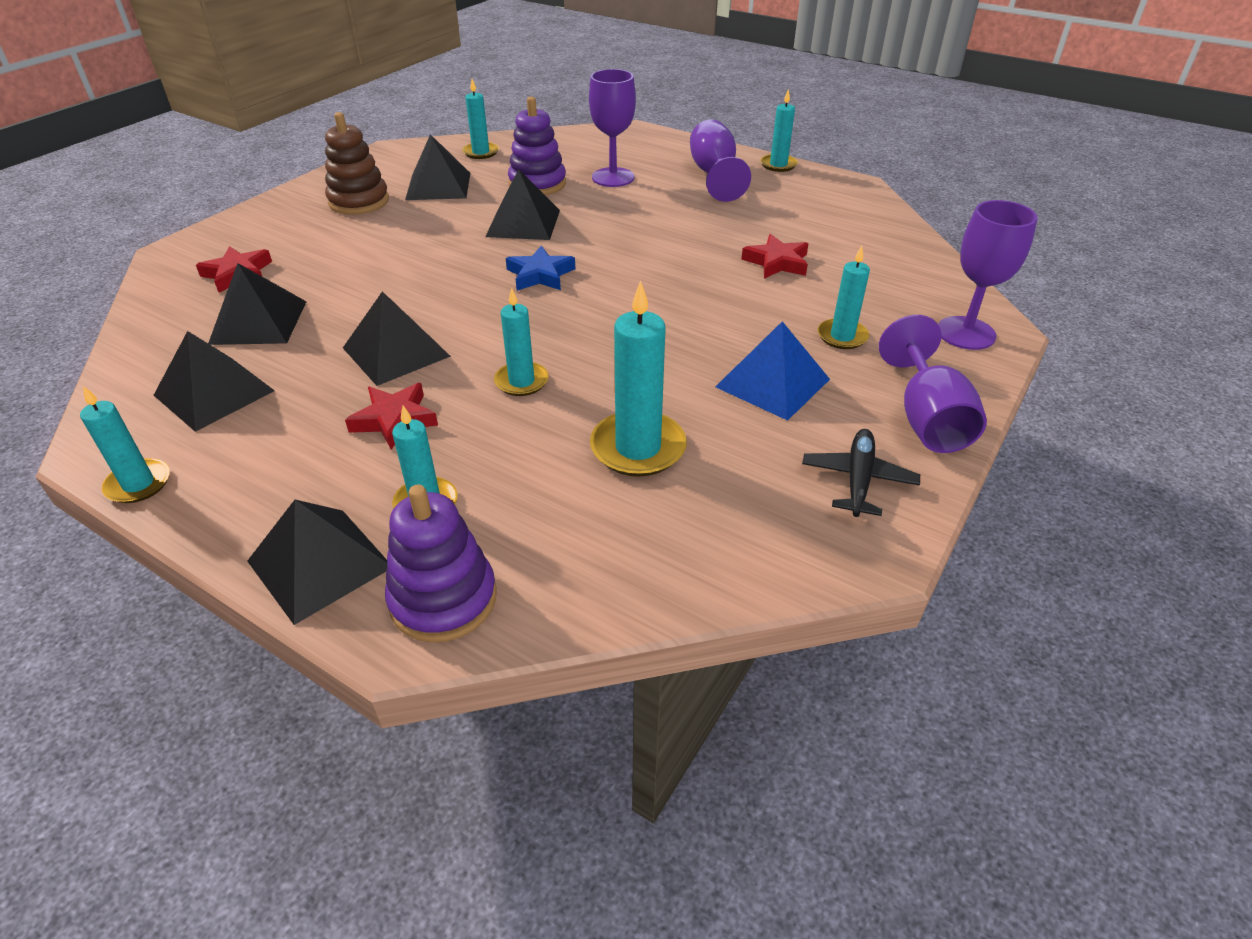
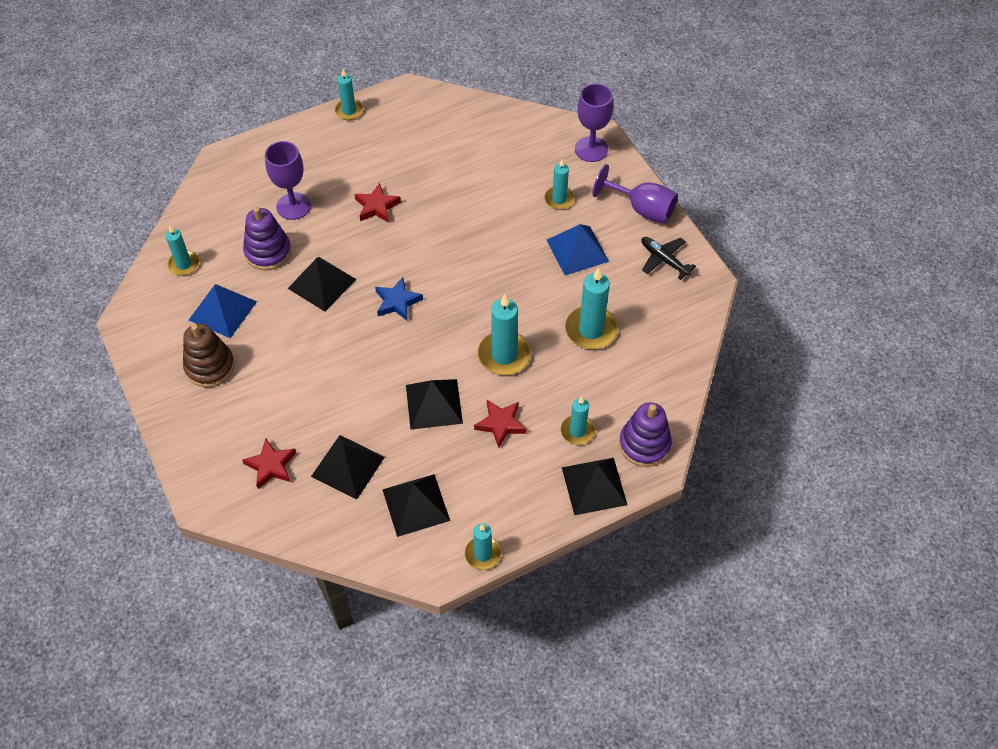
camera: 60 degrees left, 15 degrees up
black pyramid [405,134,470,200] -> blue pyramid [189,284,257,338]
turquoise candle [494,288,549,396] -> turquoise candle [478,294,531,375], size x1.61
purple goblet [690,119,751,202] -> none
red star [741,234,808,279] -> red star moved to [354,183,401,223]

